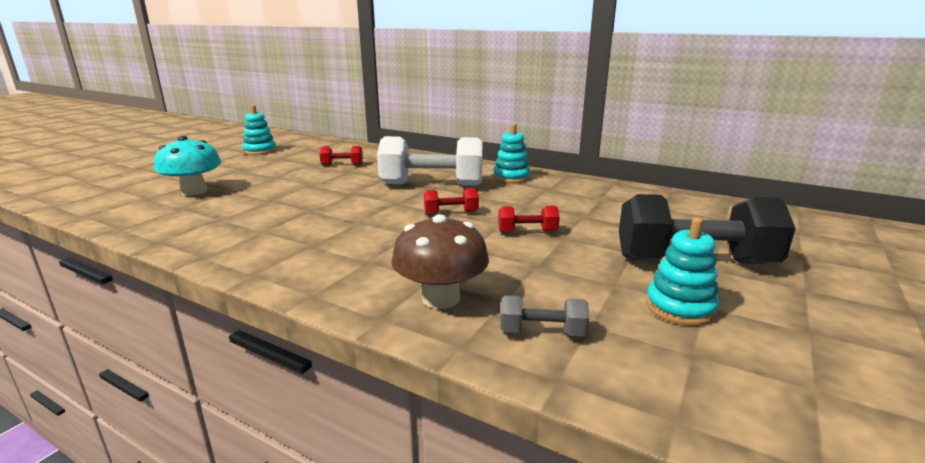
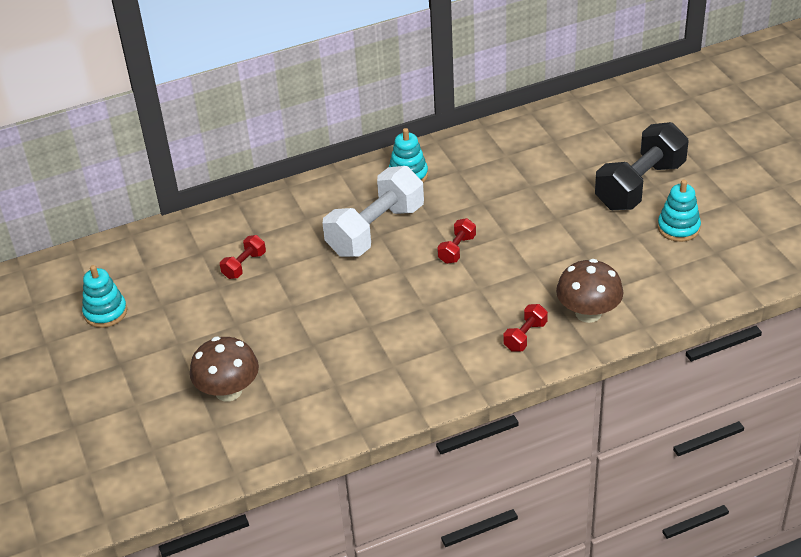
camera: 50 degrees left, 20 degrees up
turquoise mushroom [154,136,221,196] -> brown mushroom [190,337,259,401]
red dumbbell [498,206,560,233] -> red dumbbell moved to [503,304,548,352]
grey dumbbell [500,295,589,337] -> none

